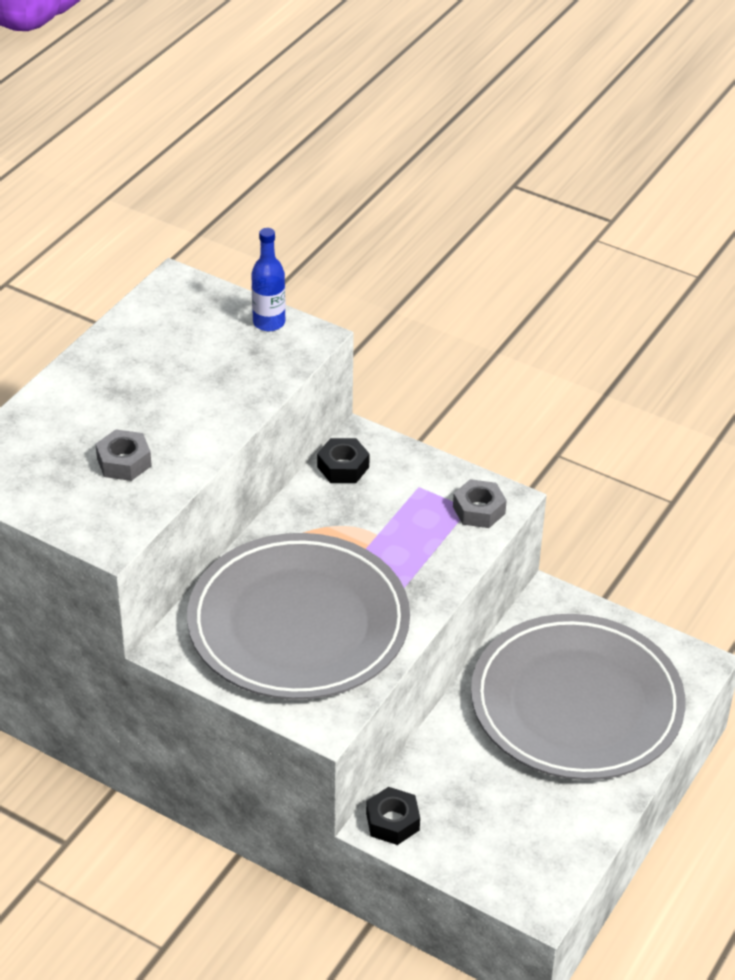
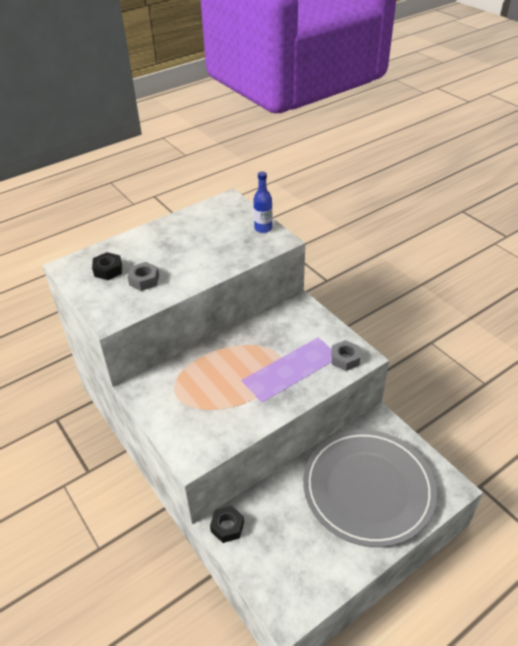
camera: 25 degrees right, 0 degrees up
grey plate [187,533,410,700] -> none
black nut [317,438,370,483] -> black nut moved to [92,252,122,280]

